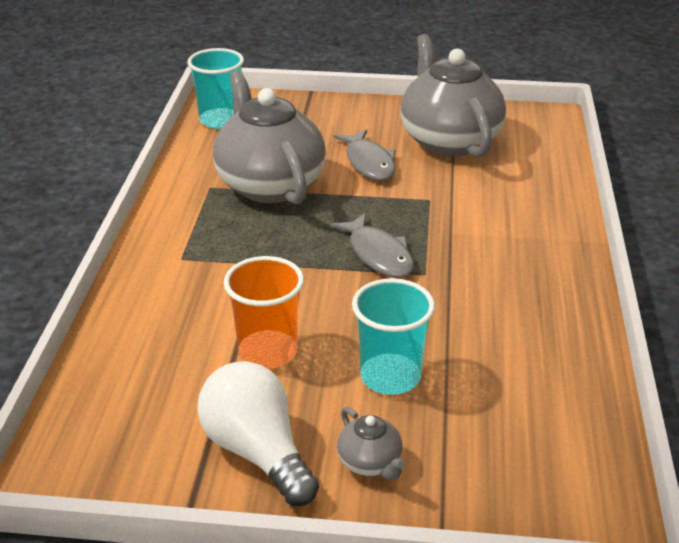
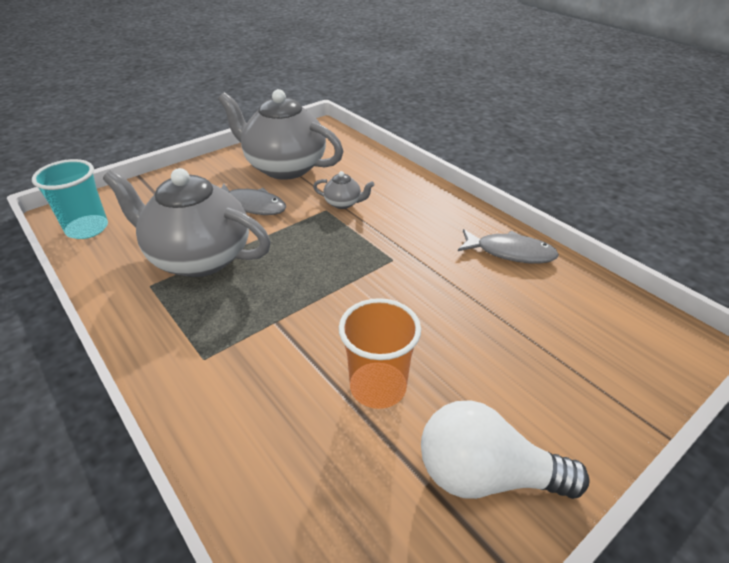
camera: 45 degrees left, 5 degrees up
grey fish [330,213,414,278] -> grey fish moved to [458,229,559,264]
grey teapot [337,407,405,480] -> grey teapot moved to [313,171,375,209]
turquoise cup [352,278,435,395] -> none

